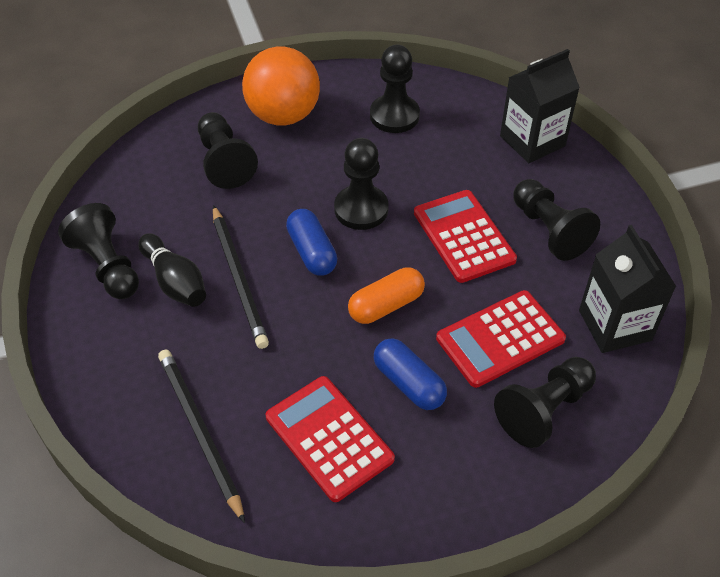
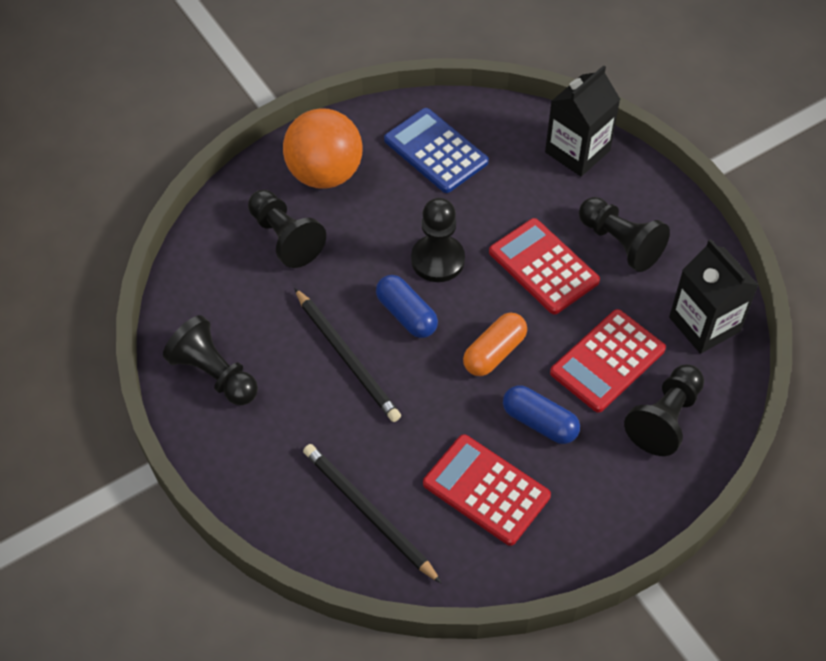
camera: 15 degrees left, 5 degrees up
black bowling pin [138,233,206,307] -> none
black pawn [370,45,420,133] -> blue calculator [384,108,489,193]

